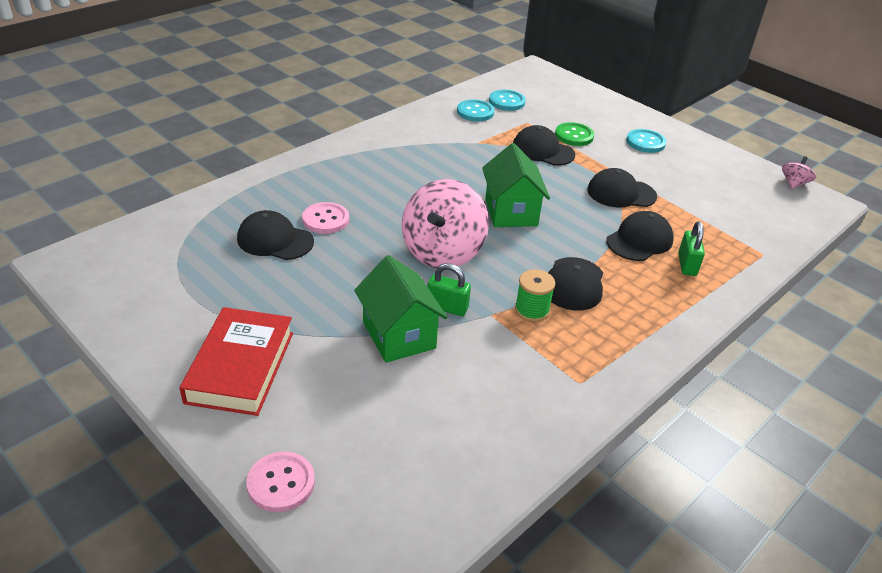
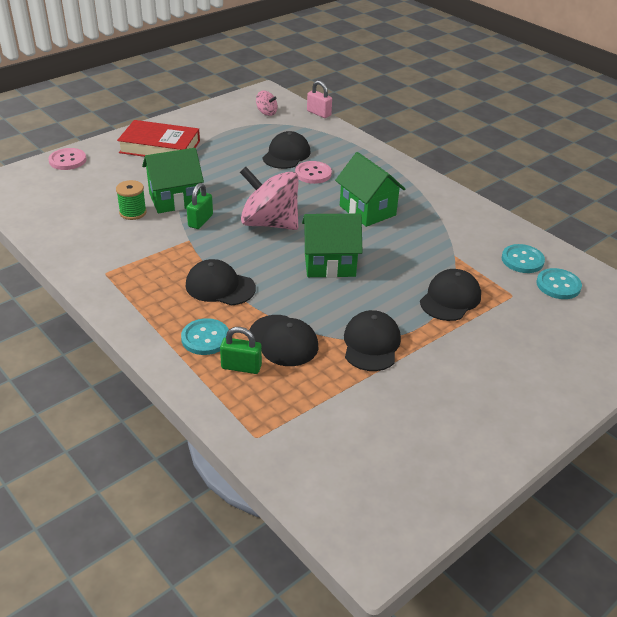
camera: 95 degrees right, 0 degrees up
green spool [515,269,555,322] -> green spool moved to [116,180,147,220]
green button [555,122,594,146] -> none
turquoise button [626,129,666,153] -> turquoise button moved to [181,318,229,355]
pink spinning top [782,156,816,189] -> pink spinning top moved to [256,91,278,116]
none -> pink padlock [307,80,332,118]
none -> green house [335,152,405,227]

